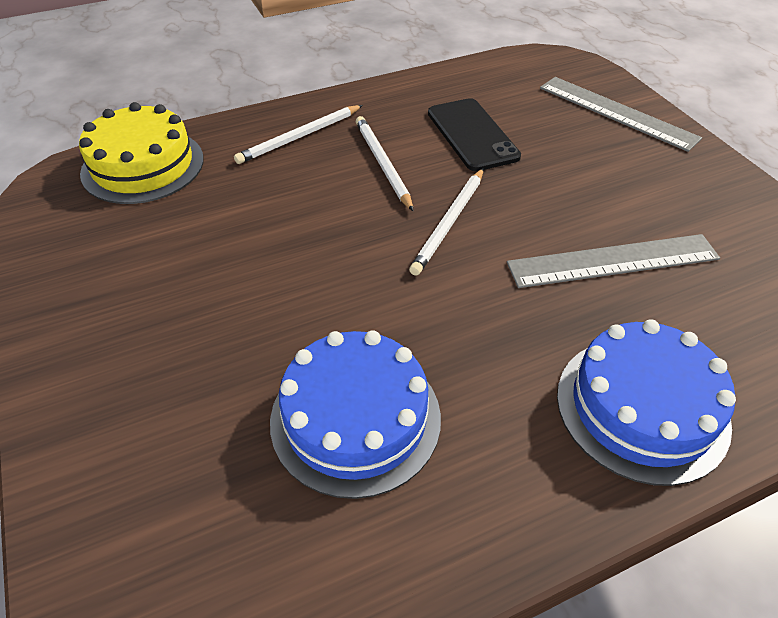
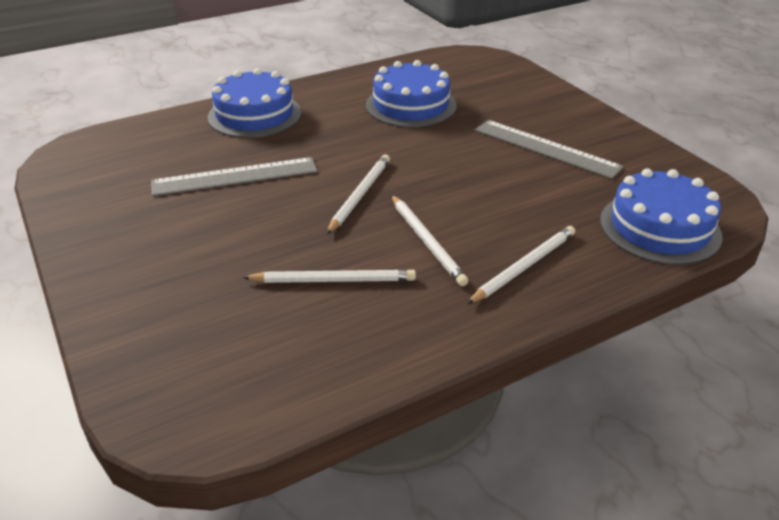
camera: 175 degrees right, 10 degrees down
yellow cake [79,102,204,204] -> blue cake [600,168,723,265]
black phone [428,98,521,171] -> white pencil [243,269,416,283]
grey ruler [540,77,702,152] -> grey ruler moved to [475,120,624,179]

